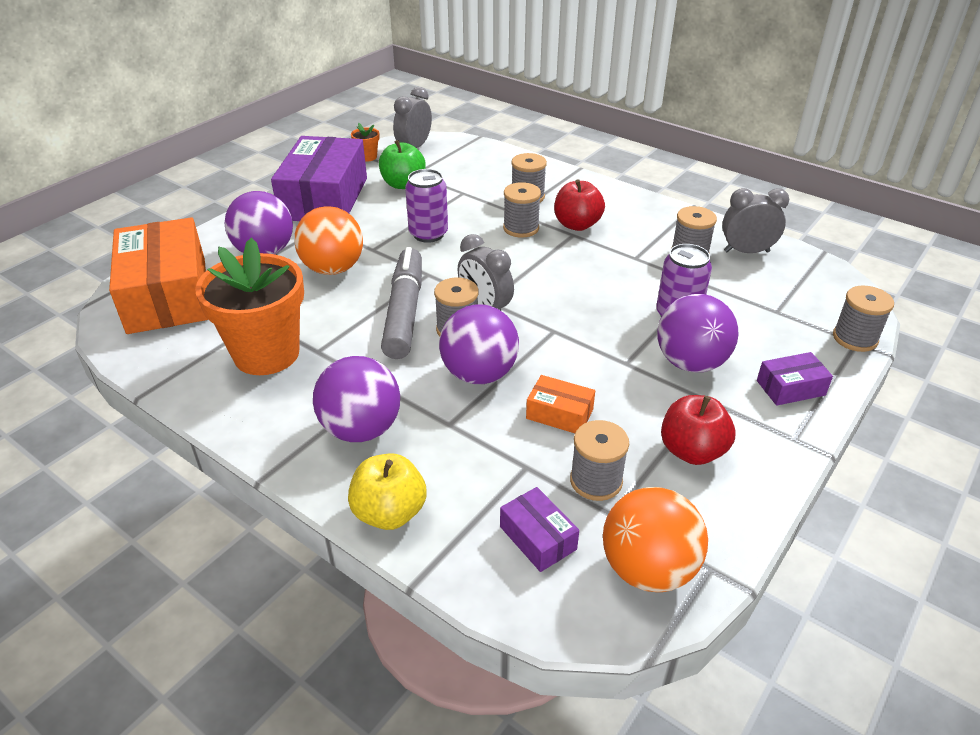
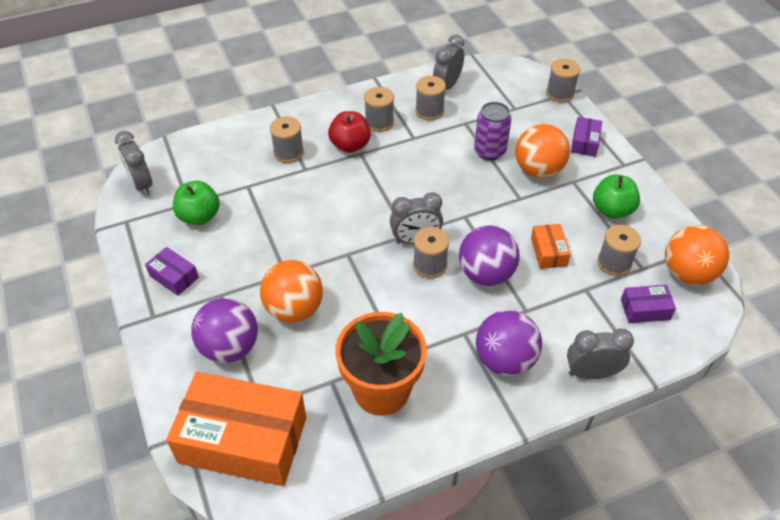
camera: 60 degrees left, 10 degrees up
purple box [271,136,367,221] -> purple box [145,247,199,296], size x0.44
yellow apple [348,453,427,530] -> grey clock [567,329,634,379]
orange flower pot [351,123,380,162] -> none
grey marker [381,247,422,359] -> none
purple can [405,169,448,243] -> none
grey spool [503,182,541,238] -> grey spool moved to [364,87,394,132]
orange box [526,375,595,433] -> orange box turned 60 degrees counterclockwise [531,224,571,269]
purple ball [657,294,738,372] -> orange ball [515,124,570,178]
red apple [661,395,735,465] -> green apple [593,174,640,219]

